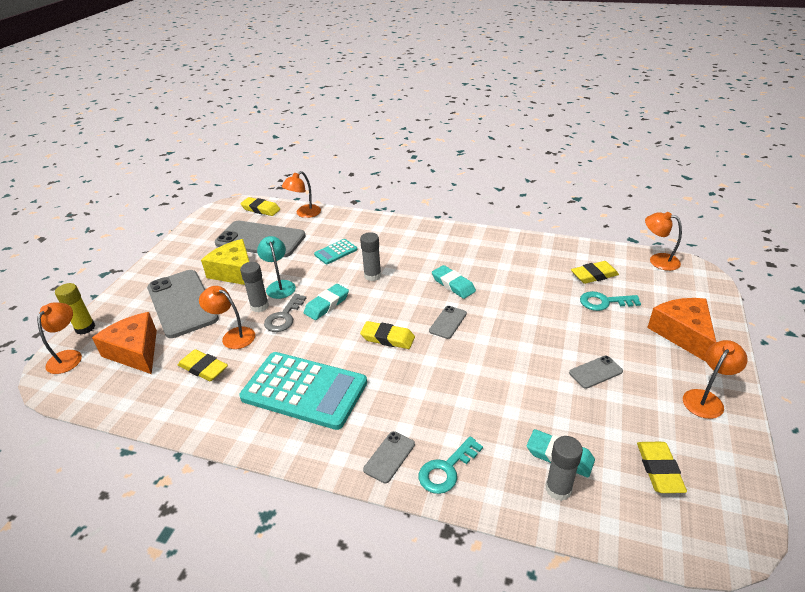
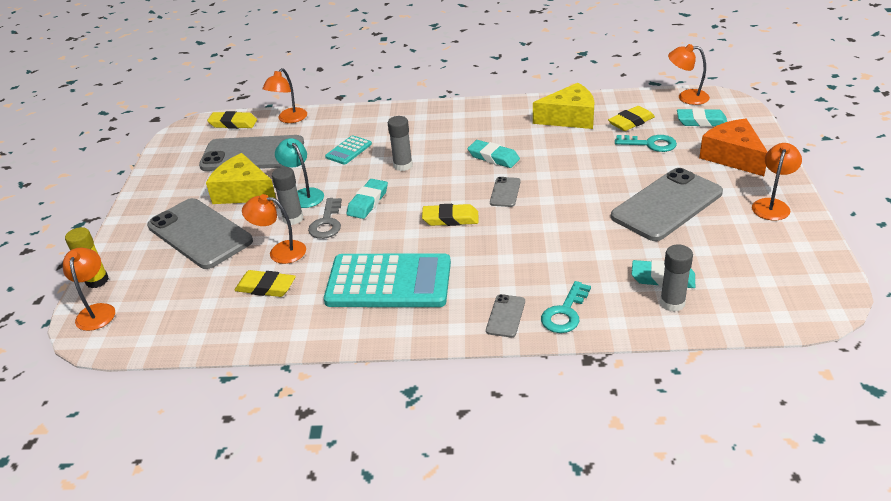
camera: 15 degrees left, 0 degrees up
orange cheese [92,312,157,374] -> none
grey phone [569,356,623,389] -> grey phone [611,168,723,241], size x2.30
turquoise key [580,291,641,311] -> turquoise key turned 150 degrees counterclockwise [615,135,677,152]
yellow eraser [637,442,687,493] -> none
none -> yellow cheese [533,83,595,129]
none -> turquoise eraser [677,108,727,127]

